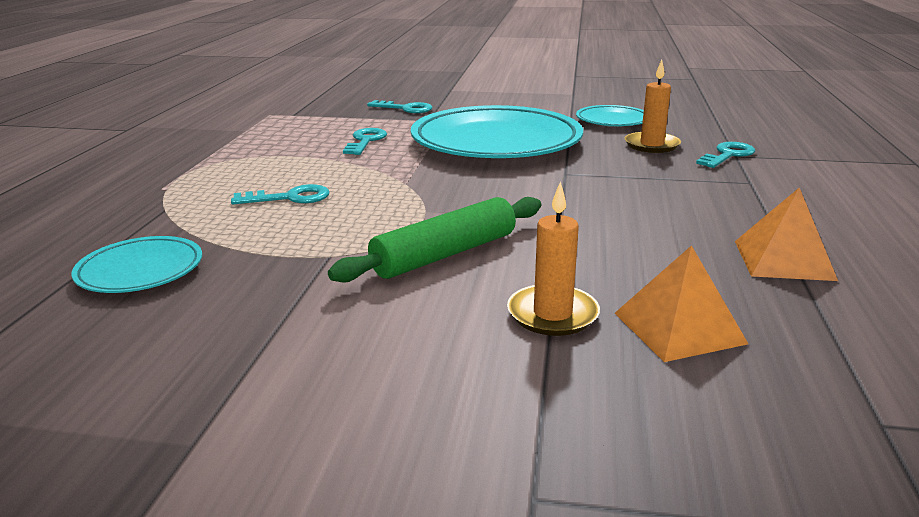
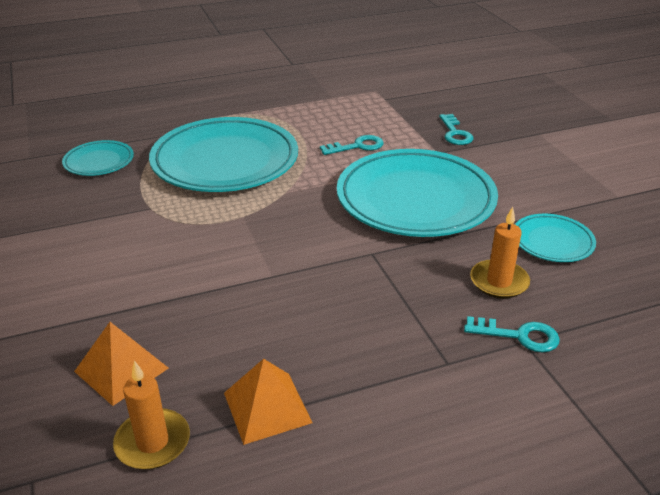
camera: 60 degrees right, 10 degrees up
turquoise key [231,184,330,204] -> turquoise plate [149,117,298,192]
green rolling pin [328,197,541,283] -> none
orange candle [507,181,600,336] -> orange candle moved to [113,361,190,470]

